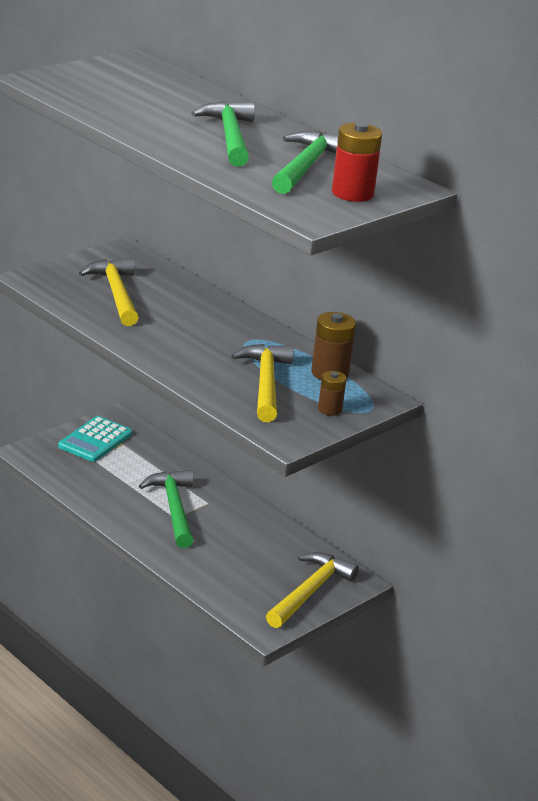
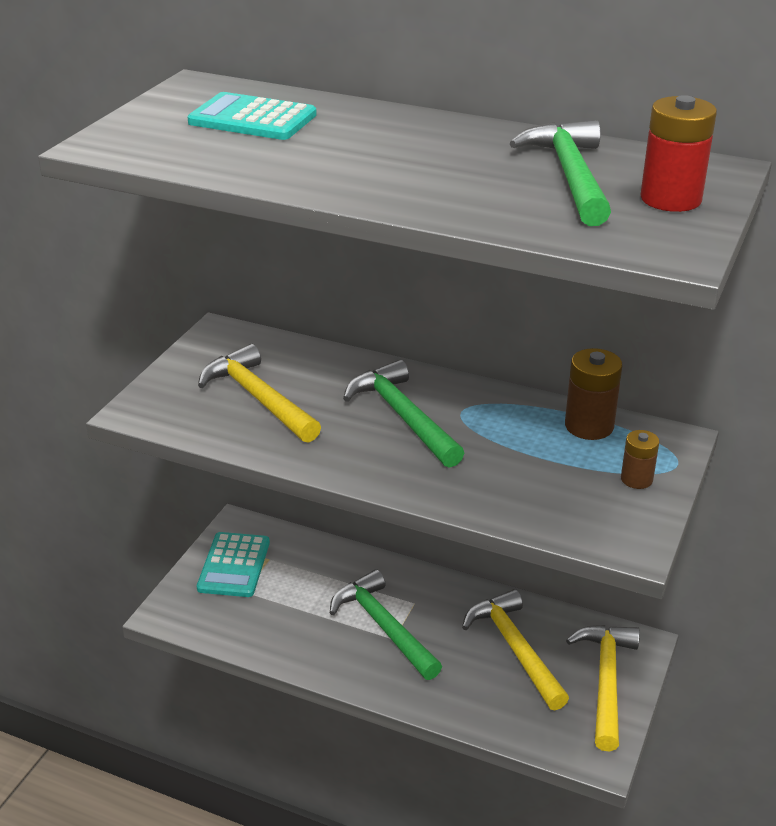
camera: 20 degrees left, 5 degrees up
green hammer [191,101,255,167] -> green hammer moved to [343,360,464,468]
yellow hammer [231,344,294,422] -> yellow hammer moved to [462,589,569,710]
none -> turquoise calculator [187,92,317,140]

